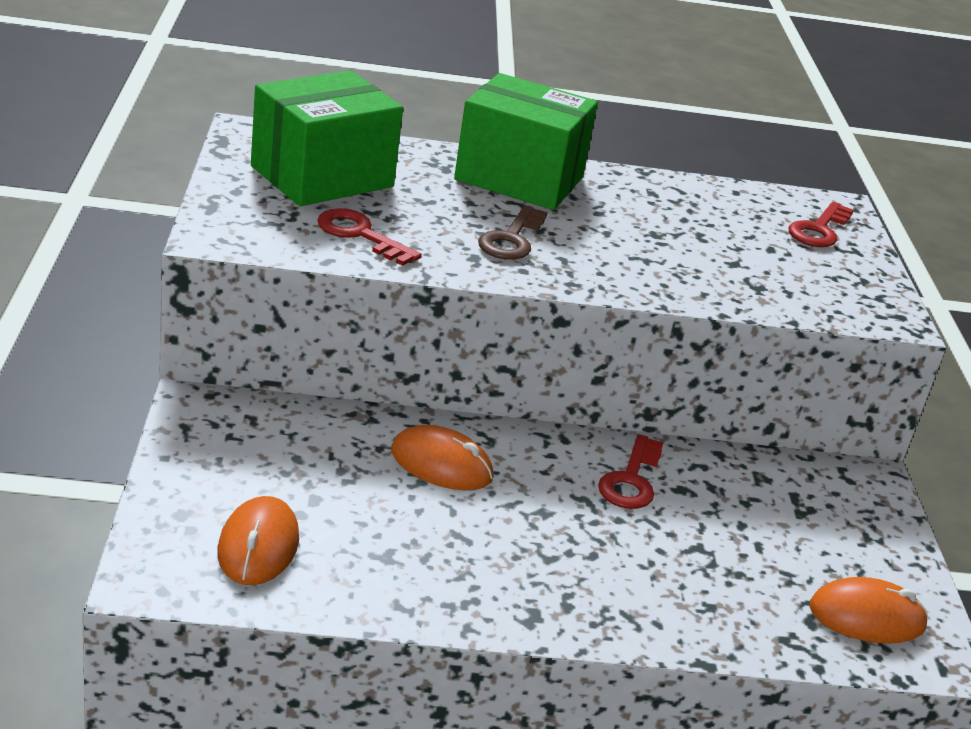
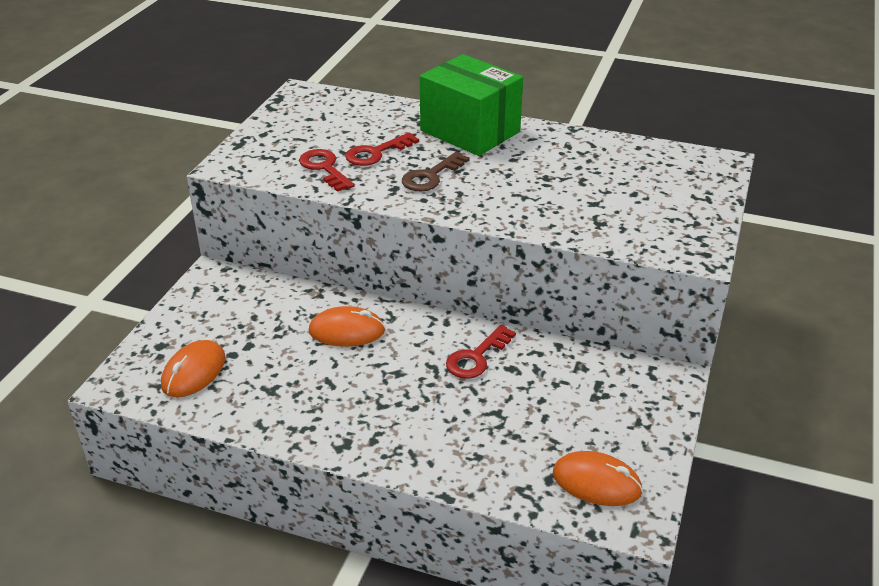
camera: 25 degrees right, 5 degrees up
green box [251,70,403,206] -> none
orange mouse [391,425,494,490] -> orange mouse turned 45 degrees counterclockwise [309,306,385,347]
red key [788,202,854,247] -> red key moved to [345,132,419,166]

